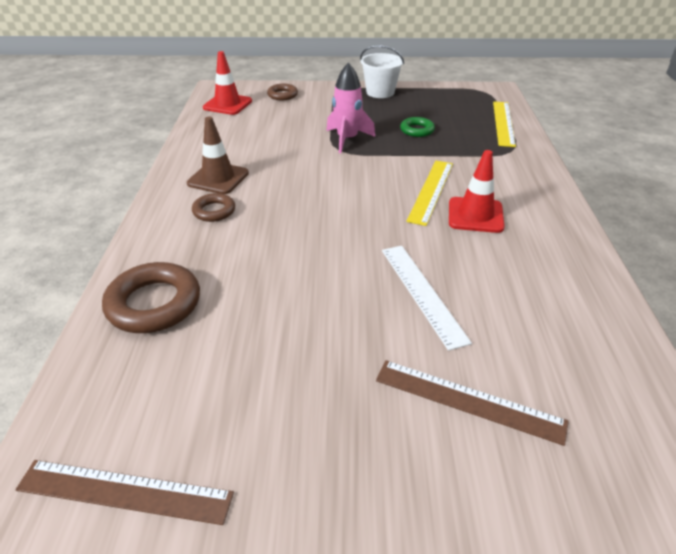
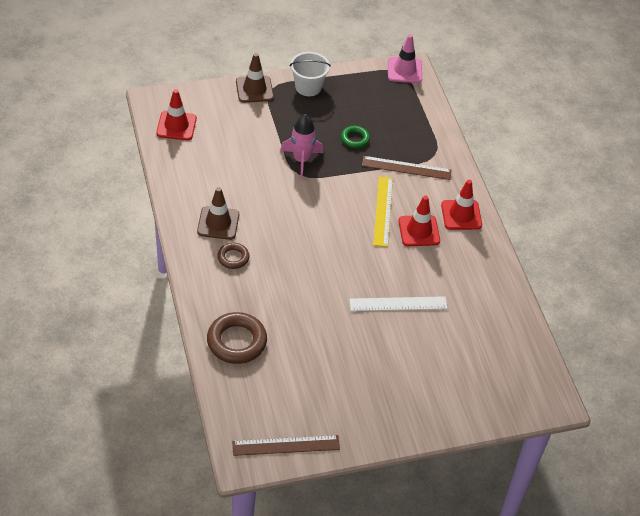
camera: 20 degrees left, 10 degrees up
brown ring [267,84,298,100] -> none
brown ruler [376,360,569,446] -> brown ruler moved to [362,156,452,180]
white ruler [382,246,472,351] -> white ruler turned 60 degrees counterclockwise [349,296,448,311]
yellow ruler [493,101,516,147] -> none
none -> brown traffic cone [236,53,274,103]
none -> pink traffic cone [388,34,422,83]
none -> red traffic cone [441,180,482,230]

